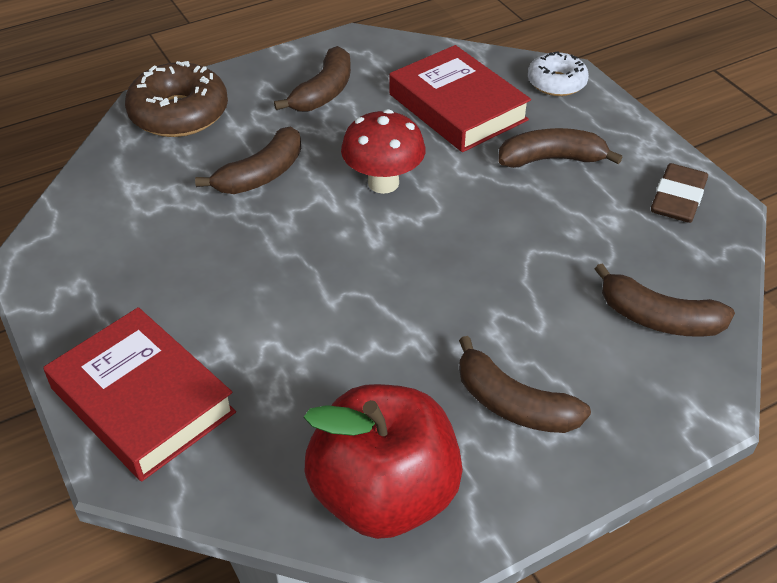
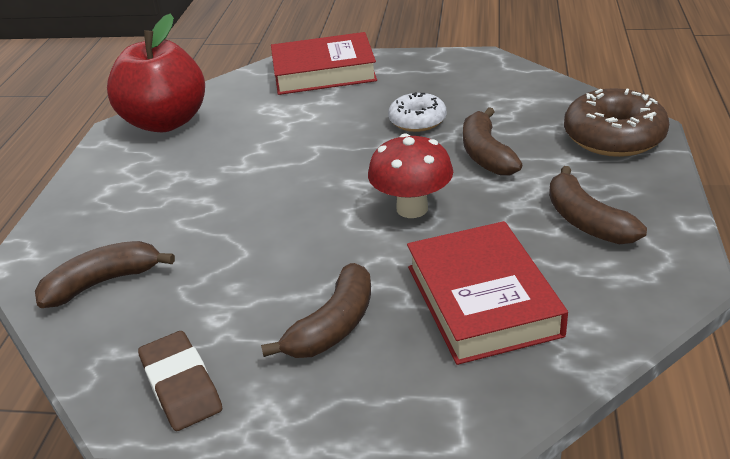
camera: 130 degrees right, 10 degrees down
red book [389,45,531,152] -> red book turned 75 degrees clockwise [407,221,568,365]
brown banana [459,336,591,433] -> none
white donut [528,51,589,96] -> white donut moved to [388,92,446,132]

